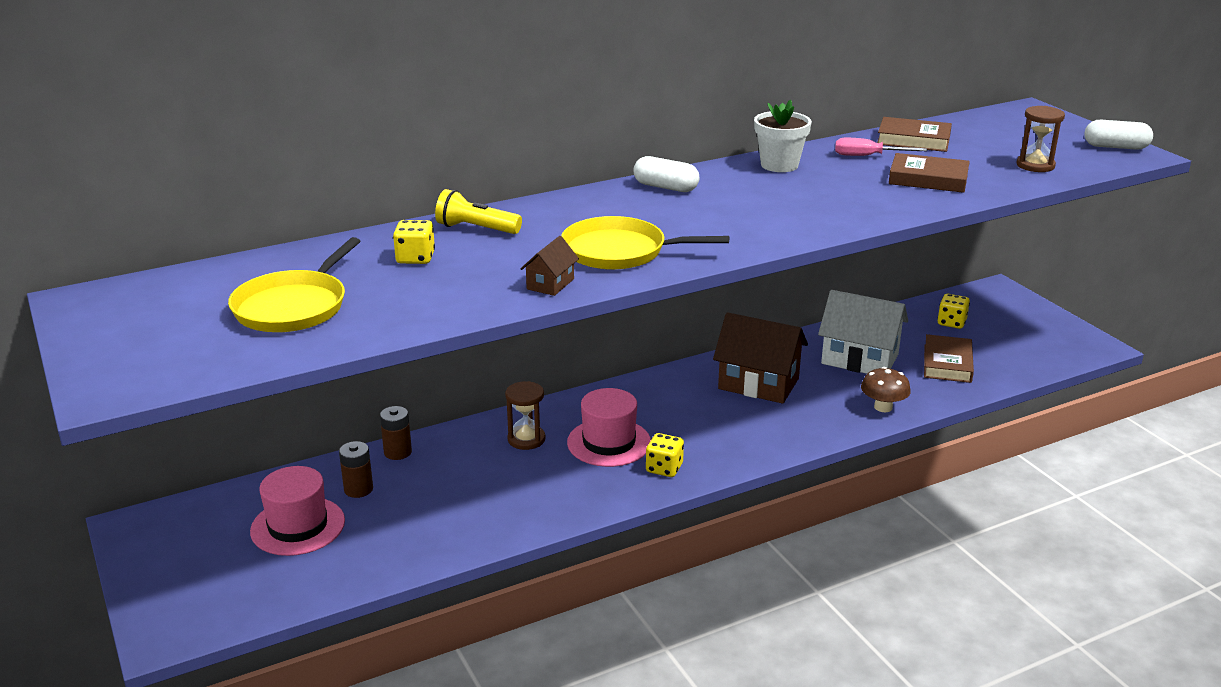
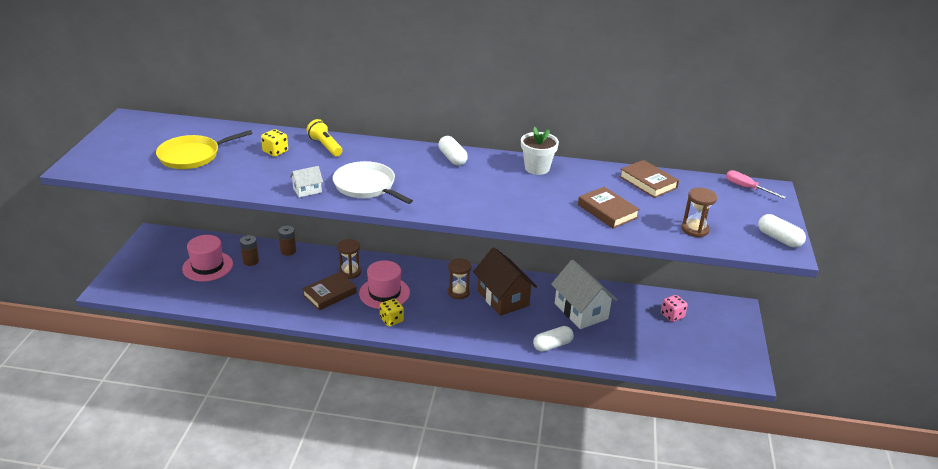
camera: 35 degrees right, 5 degrees up
brown house [521,236,579,296] -> white house [290,166,323,197]
yellow pan [561,216,729,270] -> white pan [333,161,413,204]
pink screwdriver [835,138,927,156] -> pink screwdriver moved to [726,170,786,199]
brown mushroom [861,367,911,412] -> white capsule [533,326,574,352]
brown book [924,334,974,383] -> brown book moved to [302,272,357,310]
yellow dice [938,294,970,329] -> pink dice [661,295,688,322]
none -> brown hourglass [448,258,471,299]

